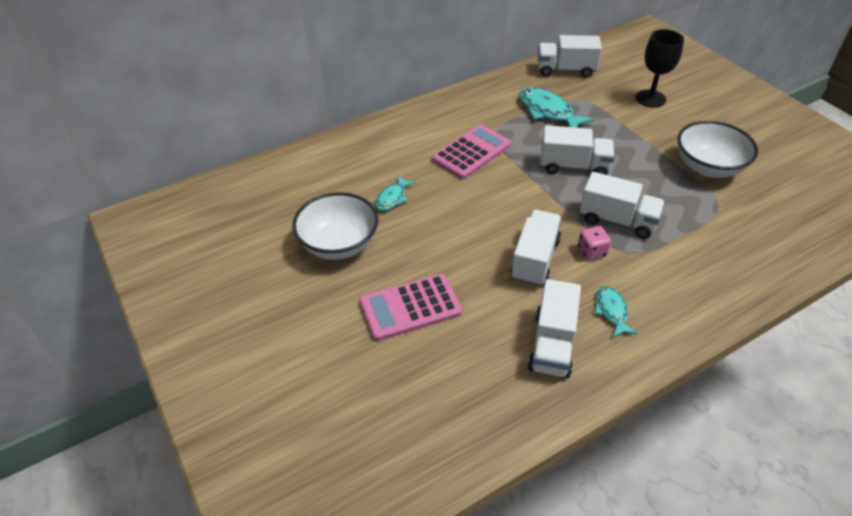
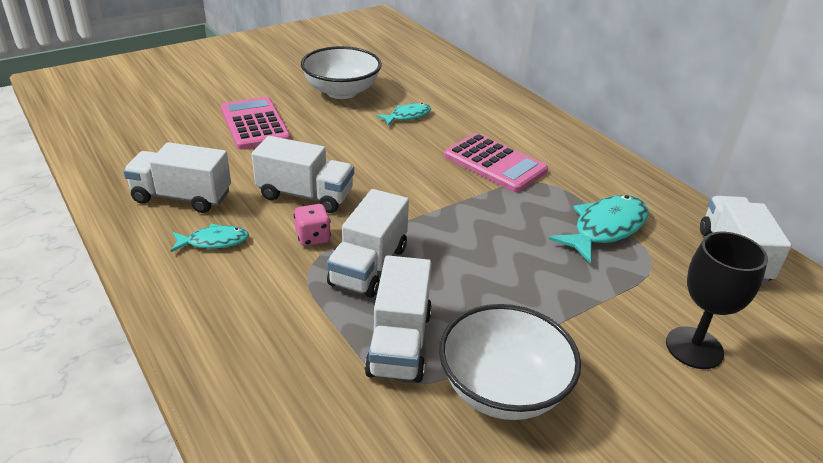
camera: 85 degrees right, 10 degrees down
turquoise fish [375,175,416,211] -> turquoise fish turned 120 degrees clockwise [376,103,431,126]
white truck [540,125,615,175] -> white truck moved to [365,256,432,382]

